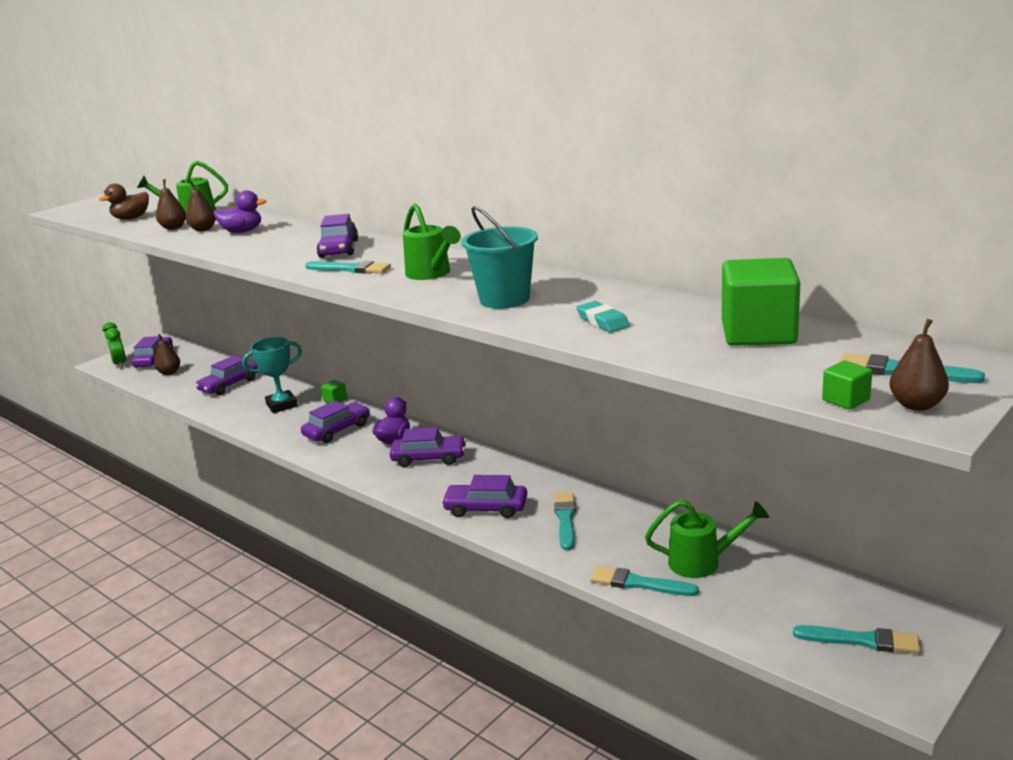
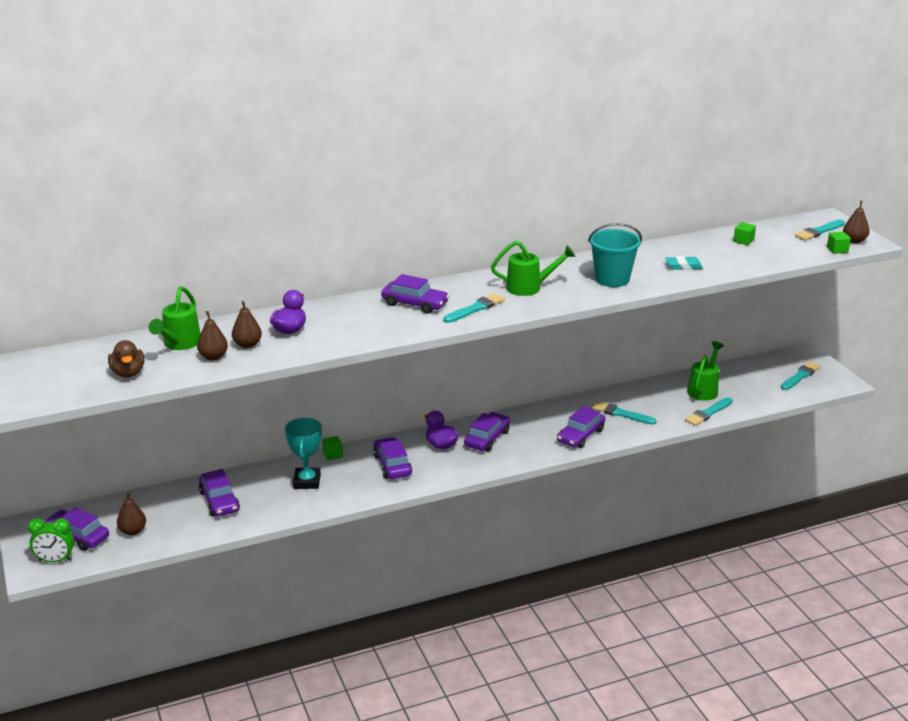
camera: 65 degrees left, 5 degrees up
green cube [722,258,800,346] -> green cube [733,222,756,245], size x0.43

